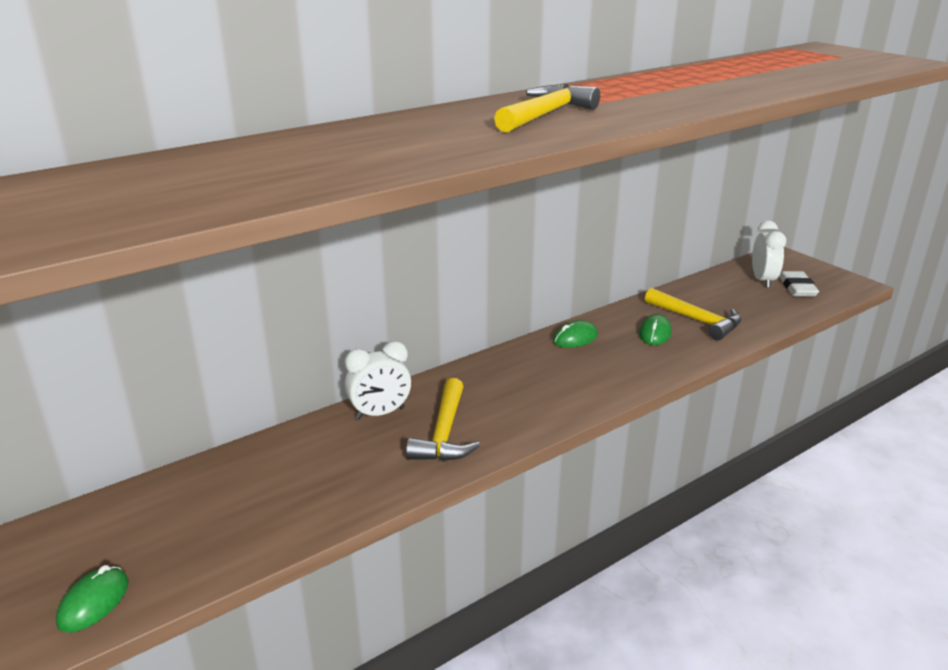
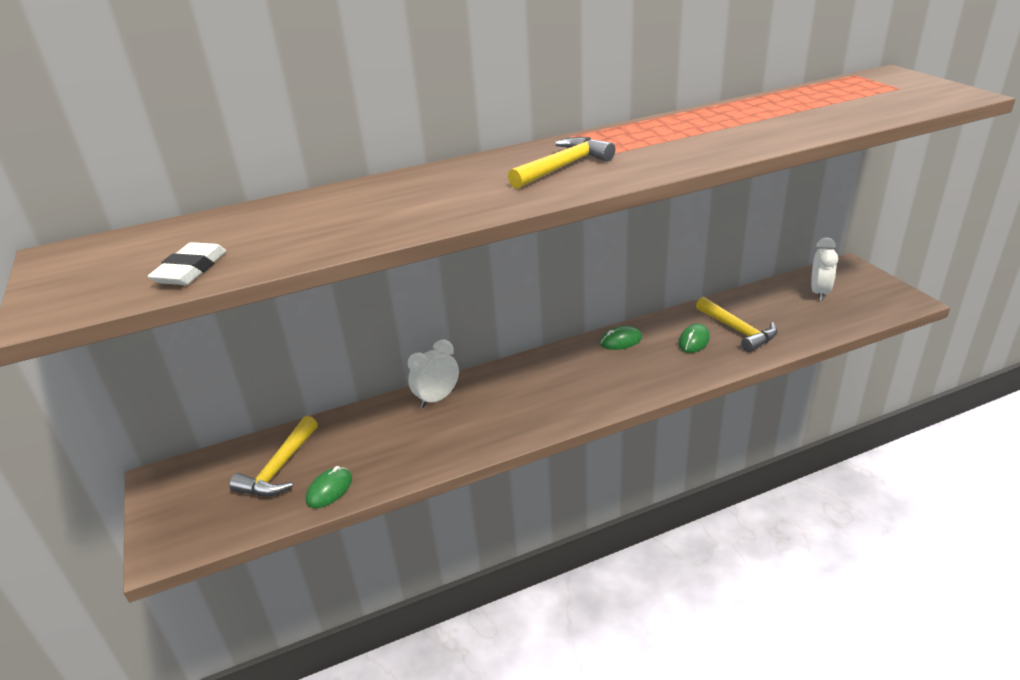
camera: 15 degrees right, 5 degrees up
green mouse [56,565,128,633] -> green mouse moved to [306,466,352,508]
white clock [345,341,411,420] -> white clock turned 150 degrees clockwise [408,339,459,408]
yellow hammer [406,378,480,461] -> yellow hammer moved to [229,416,318,496]
white eraser [779,271,819,296] -> white eraser moved to [148,242,226,285]

